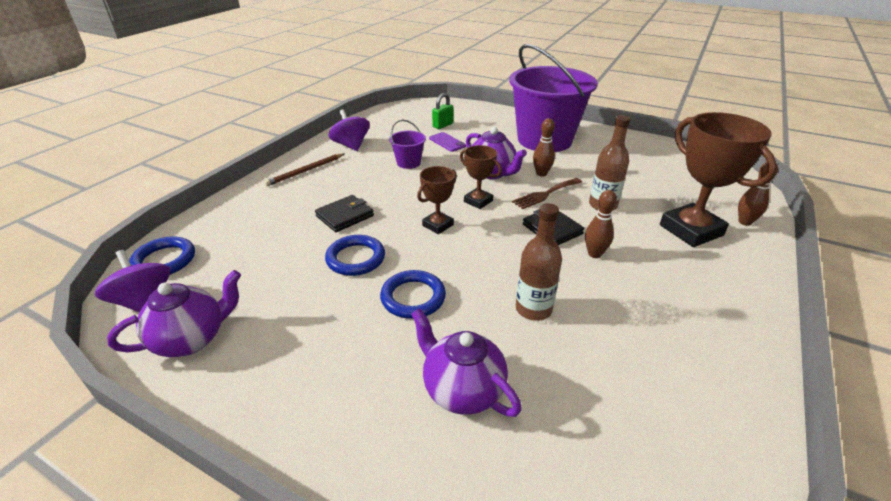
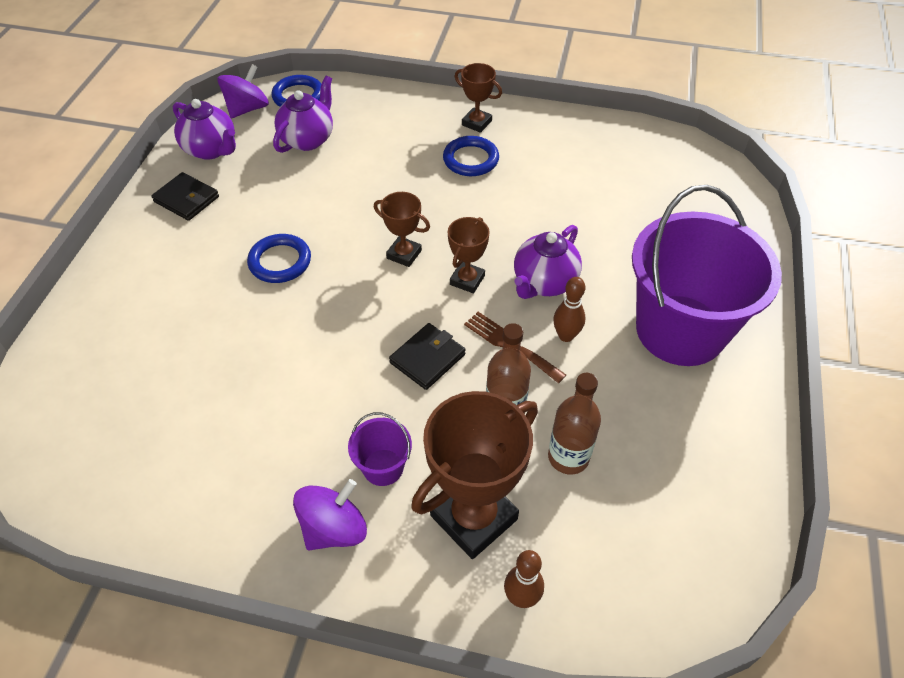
camera: 75 degrees right, 15 degrees up
brown pencil [264,153,345,186] -> brown trophy [455,63,502,133]
black wallet [315,195,374,232] -> black wallet moved to [152,172,219,221]
blue ring [325,235,385,276] -> blue ring moved to [443,136,499,176]
purple spinning top [329,109,370,151] -> purple spinning top moved to [293,479,367,550]
purple bucket [389,120,426,169] -> purple bucket moved to [348,412,412,486]
purple teapot [411,308,522,417] -> purple teapot moved to [273,76,333,153]
purple phone [429,132,466,152] -> none
green padlock [432,93,454,129] -> none
brown bottle [516,203,562,321] -> brown bottle moved to [548,373,601,475]
brown bowling pin [585,190,617,258] -> none

